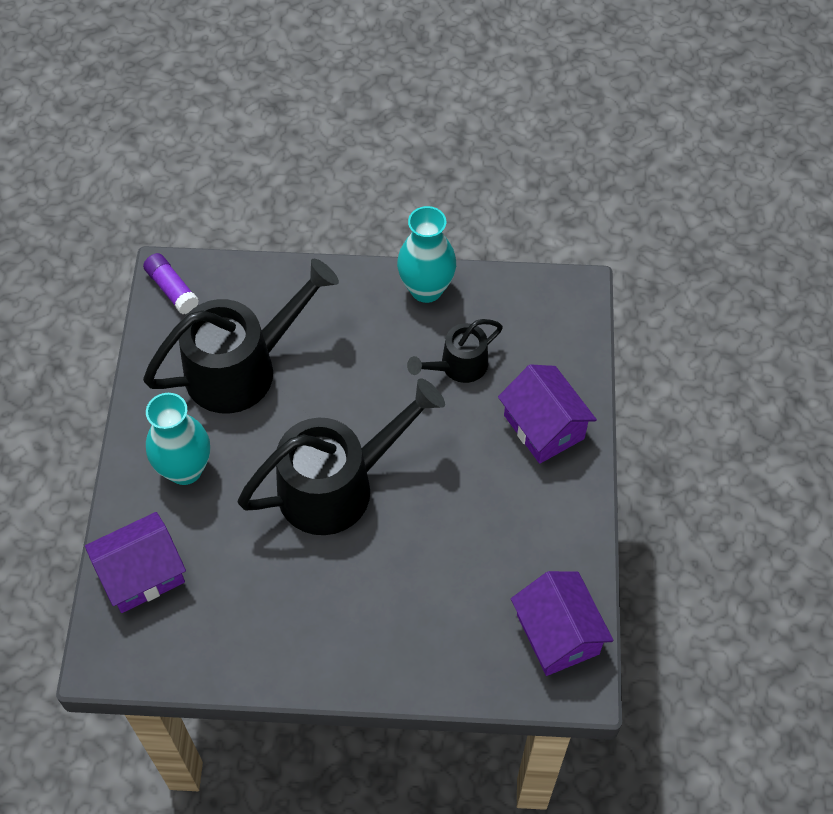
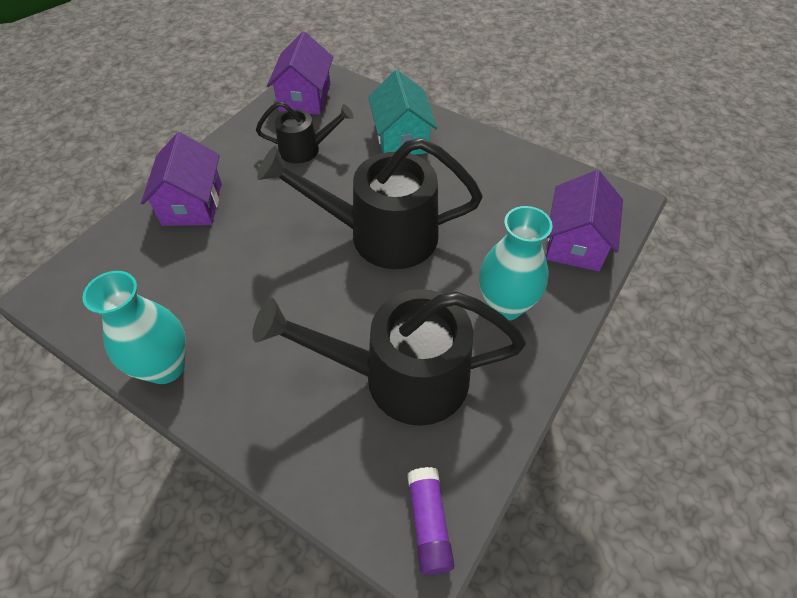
camera: 150 degrees left, 5 degrees down
purple house [85,512,186,613] -> purple house turned 75 degrees counterclockwise [546,170,623,271]
black watering can [407,319,503,383] -> black watering can moved to [256,101,354,164]
none -> turquoise house [368,70,437,155]

